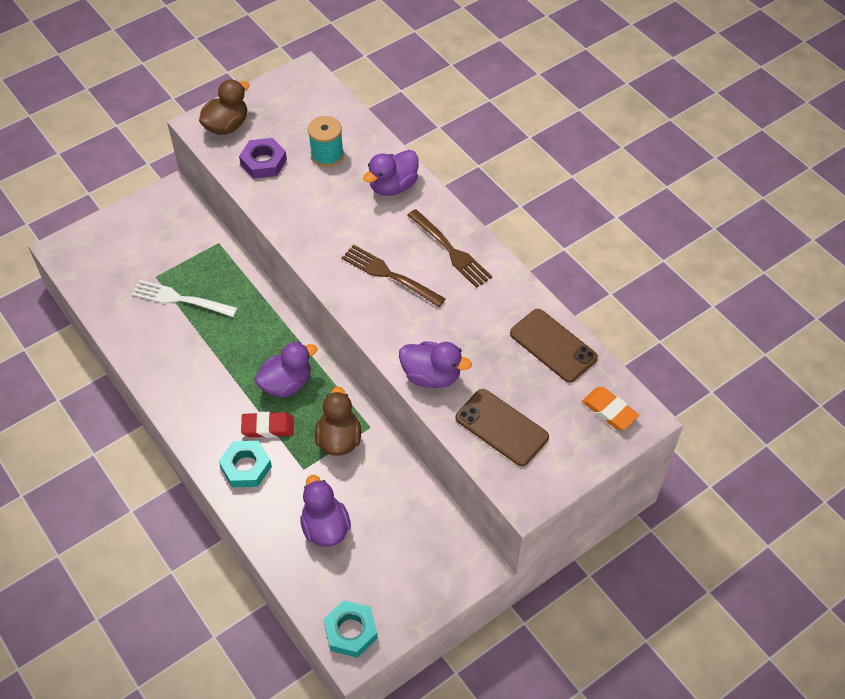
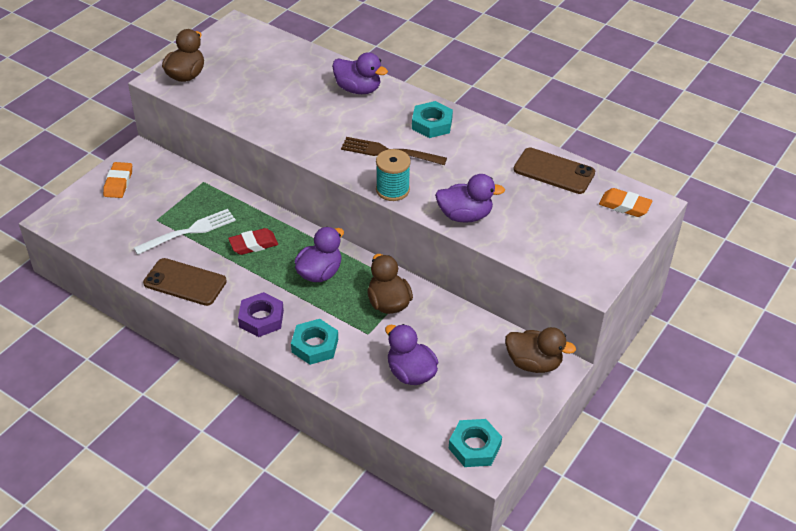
camera: 20 degrees left, 10 degrees down
white fork [131,280,238,317] -> white fork turned 150 degrees clockwise [134,209,236,255]
purple nut [239,138,287,179] -> purple nut moved to [238,292,284,337]
red eraser [241,412,294,438] -> red eraser moved to [228,228,278,255]
turquoise spool [308,116,344,167] -> turquoise spool moved to [376,149,411,201]
purple duck [363,150,419,196] -> purple duck turned 90 degrees counterclockwise [332,52,388,94]
brown fork [407,209,492,288] -> turquoise nut [412,101,453,138]
brown phone [455,389,549,466] -> brown phone moved to [143,258,227,306]
none -> orange eraser [103,162,132,198]
none -> brown duck [505,327,576,373]

